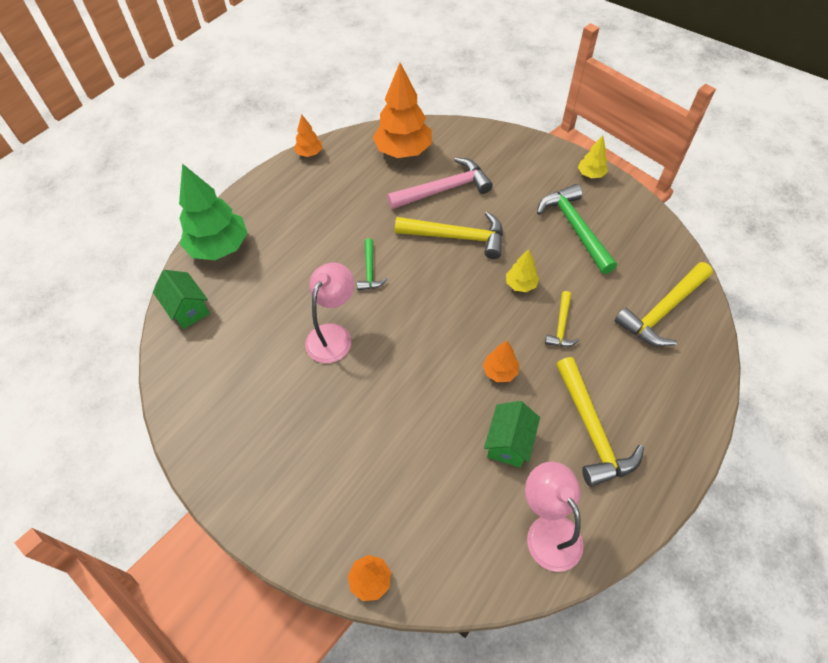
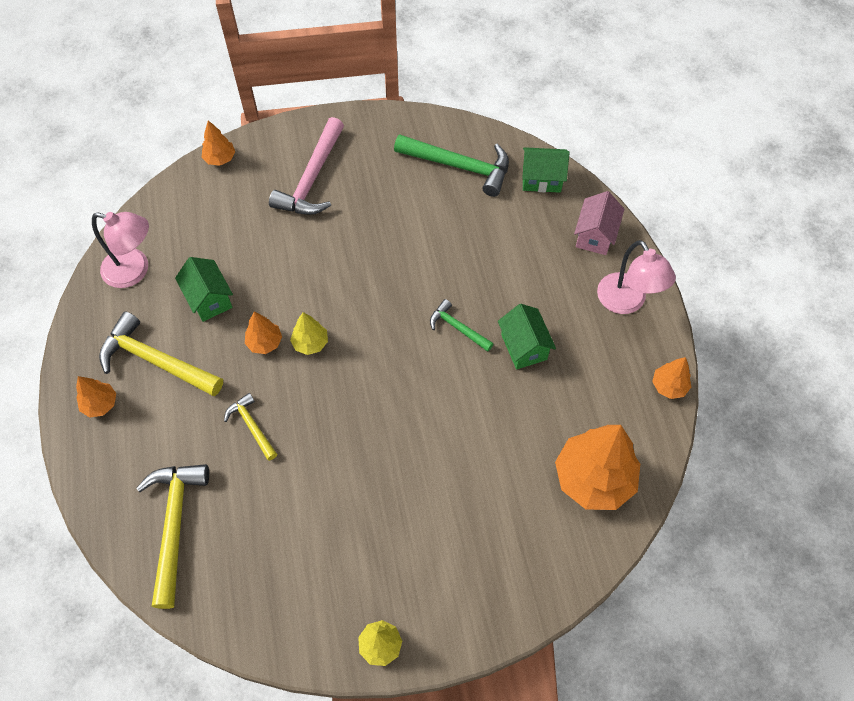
camera: 130 degrees right, 5 degrees up
green tree [179,164,247,260] -> pink house [574,191,624,255]
pink lamp [305,263,354,363] -> pink lamp moved to [597,240,676,314]
pink hammer [387,157,493,209] -> pink hammer moved to [269,117,344,215]
yellow hammer [395,212,503,259] -> none
yellow tree [506,249,539,292] -> yellow tree moved to [290,312,328,355]
green hammer [537,184,617,274] -> green hammer moved to [394,134,509,197]
none -> orange tree [76,376,116,417]
none -> green house [498,304,556,369]

